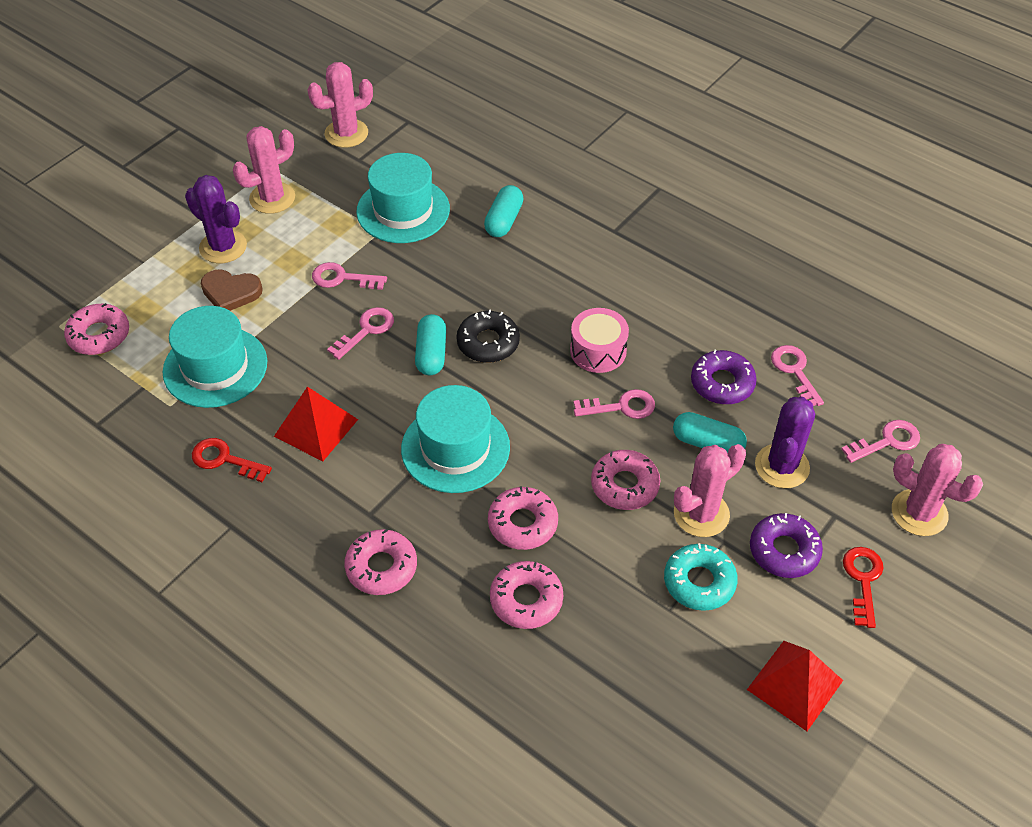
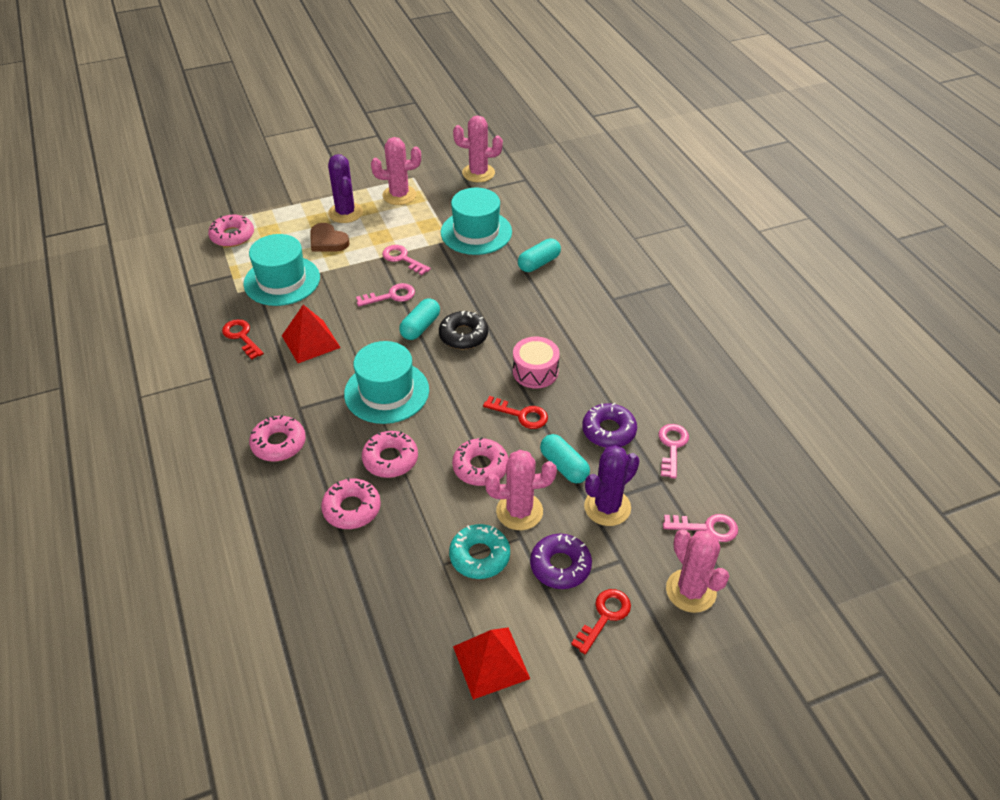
camera: 30 degrees right, 5 degrees down
pink key [574,389,655,419] -> red key [483,396,548,429]

